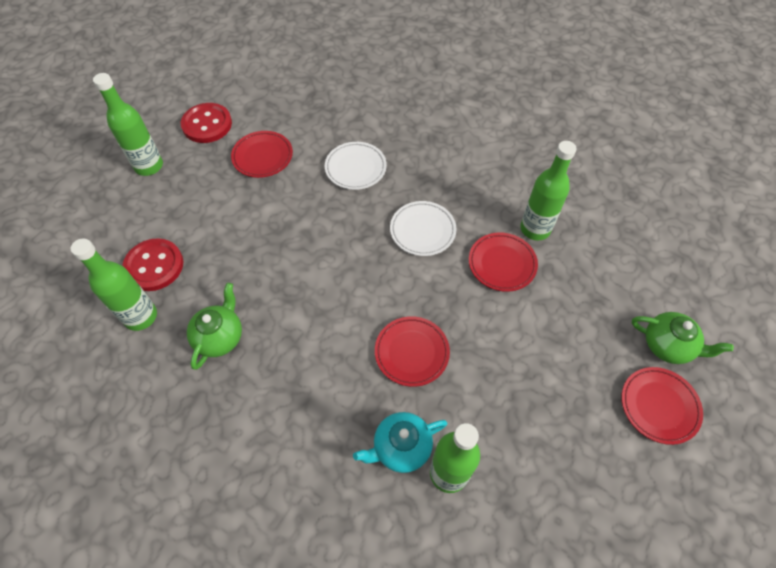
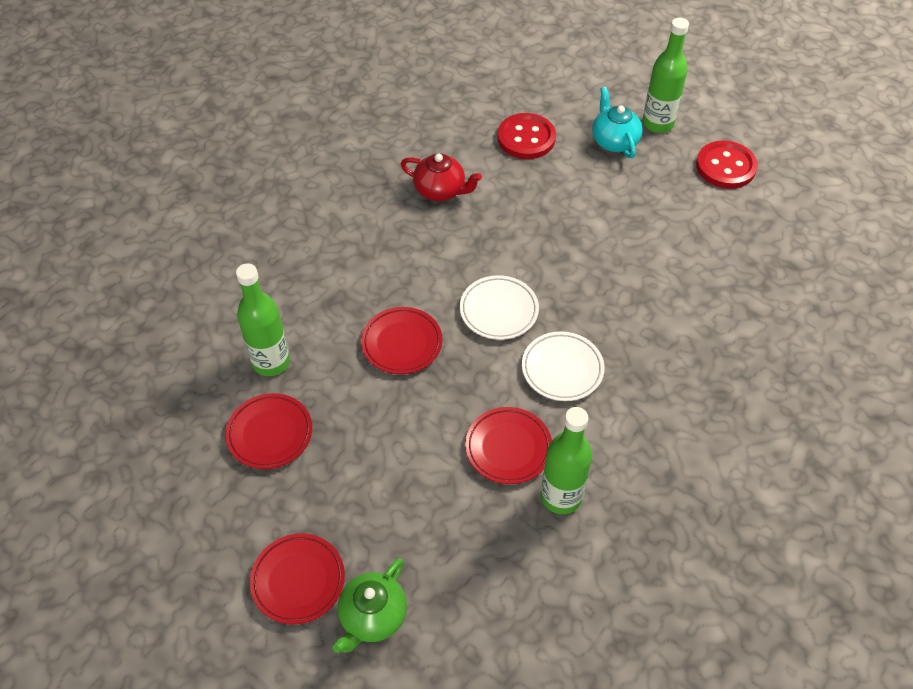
camera: 95 degrees right, 5 degrees down
green bottle [71,238,157,331] -> none
green teapot [187,283,242,370] -> red teapot [401,153,482,201]
red plate [231,131,293,178] -> red plate moved to [226,393,312,469]
white plate [325,142,387,190] -> white plate moved to [460,275,539,340]
turquoise teapot [353,412,447,473] -> turquoise teapot moved to [592,87,643,158]

